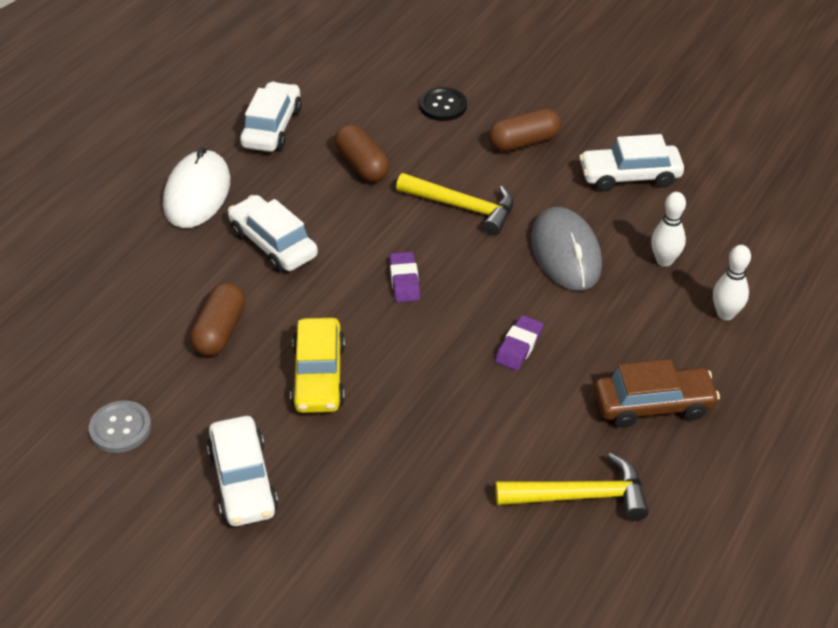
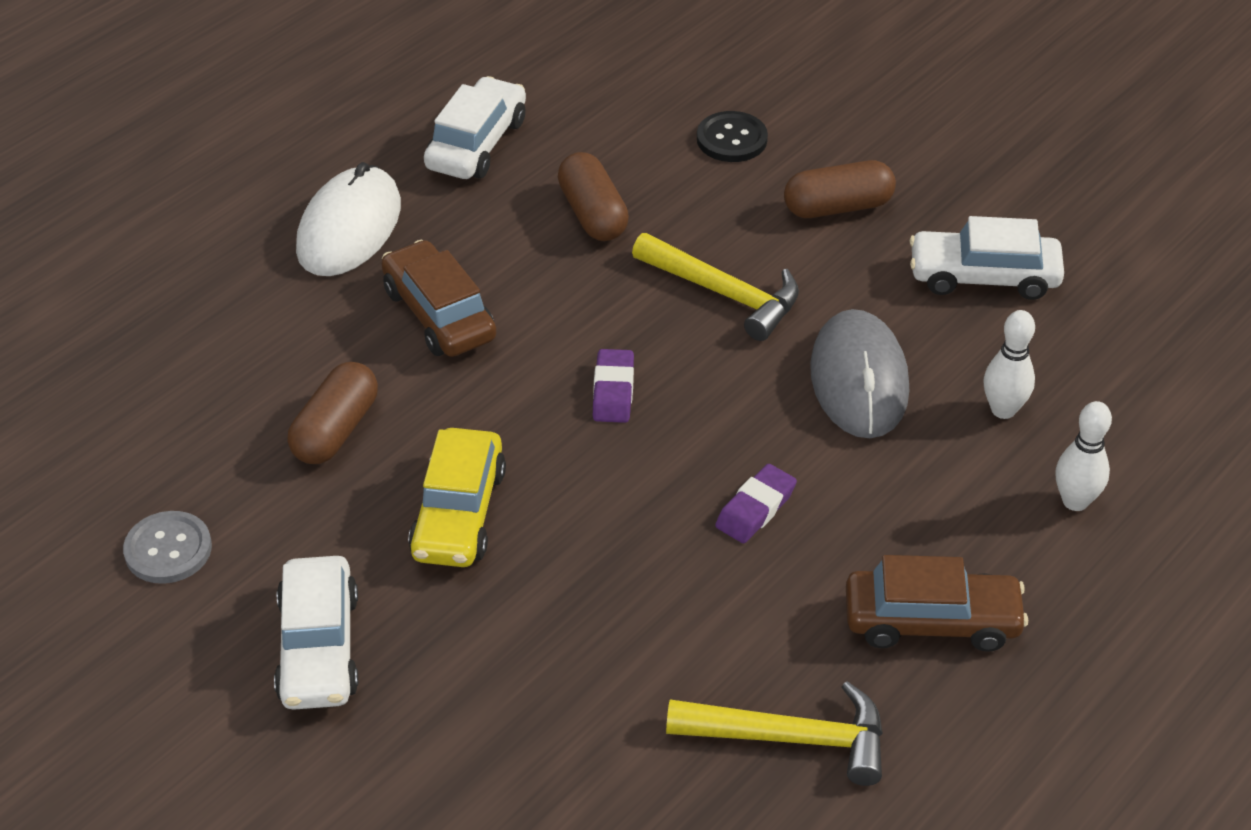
camera: 10 degrees right, 0 degrees up
white car [228,195,318,272] -> brown car [381,240,496,357]

